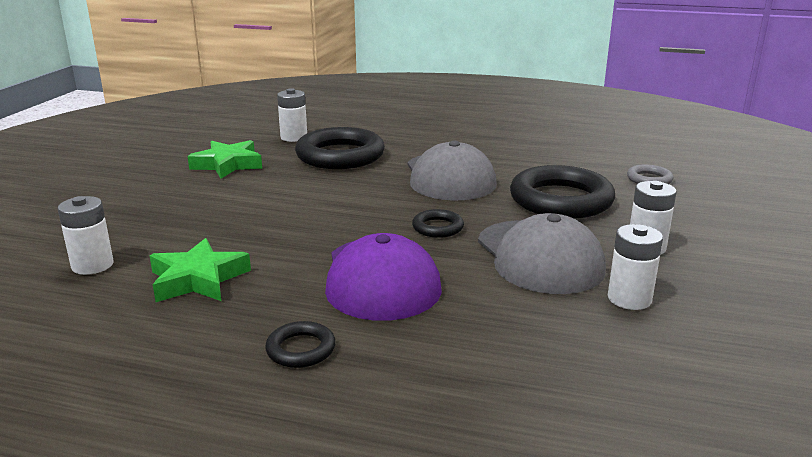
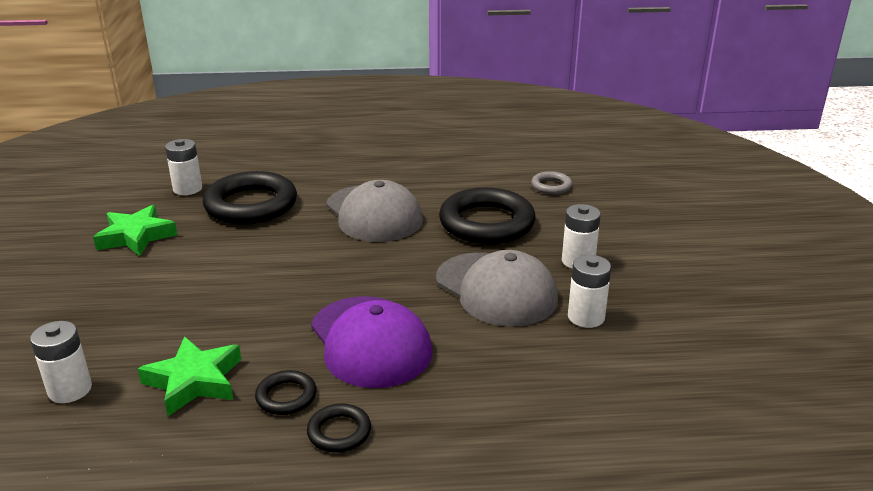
camera: 20 degrees left, 5 degrees up
black ring [412,209,464,238] -> black ring moved to [255,370,317,415]

